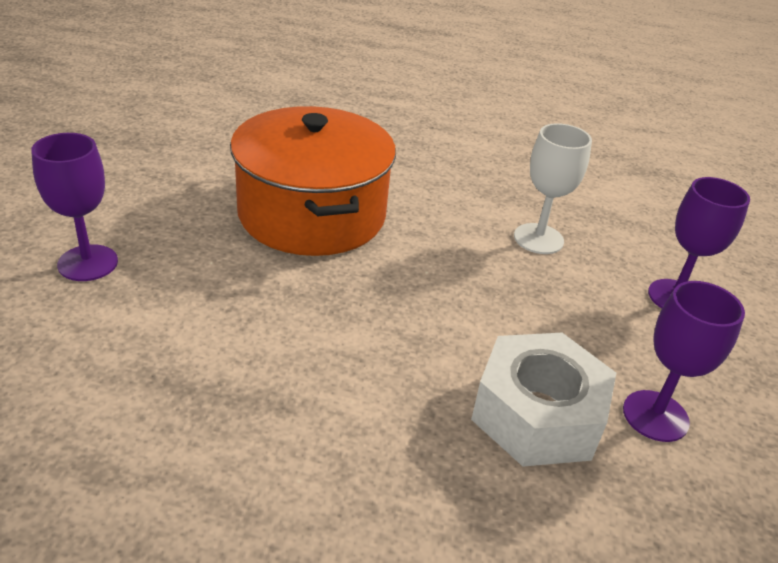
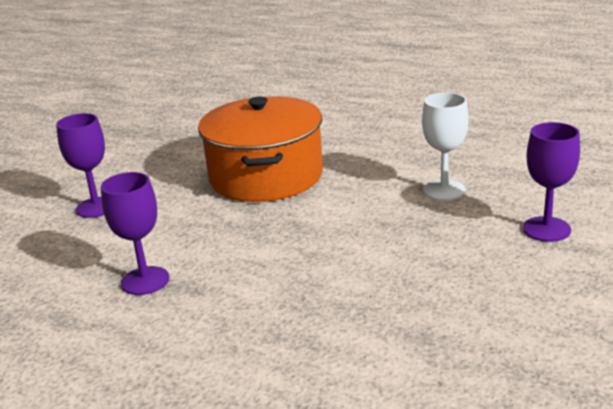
camera: 20 degrees right, 10 degrees down
white nut [471,333,616,467] -> none
purple goblet [623,281,745,442] -> purple goblet moved to [101,172,169,295]

